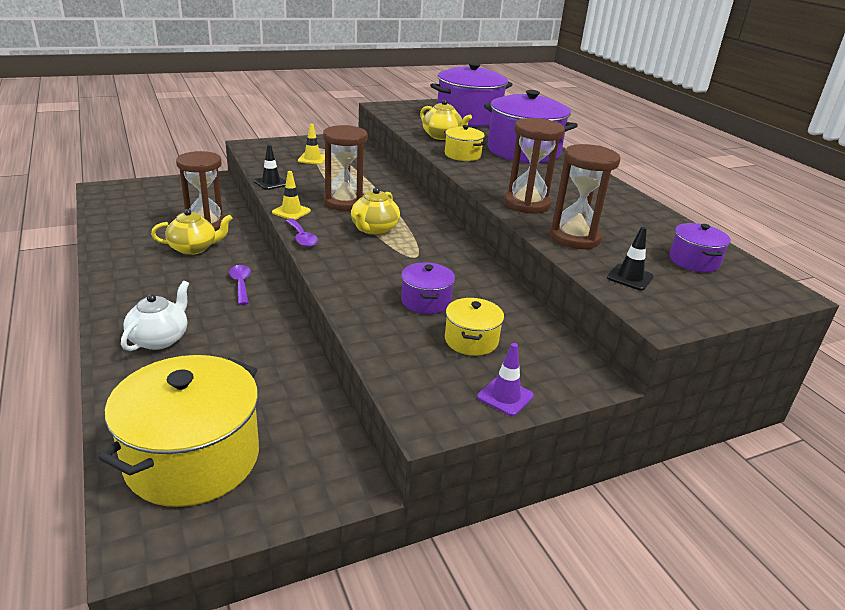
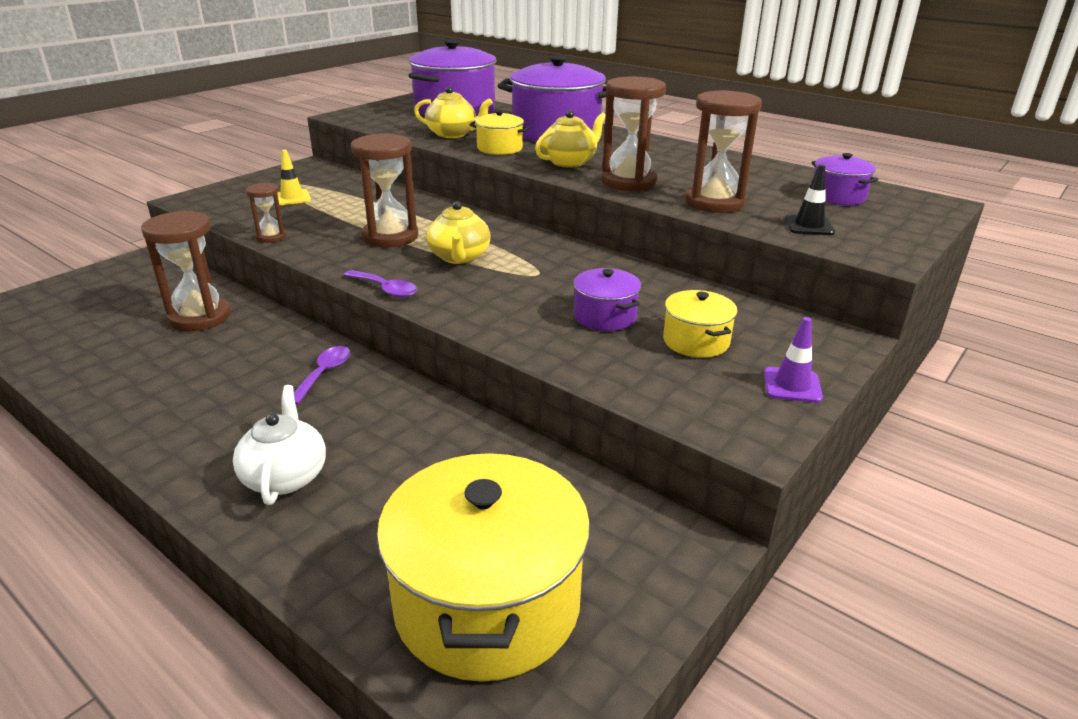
camera: 25 degrees left, 0 degrees up
yellow teapot [151,209,233,255] -> yellow teapot moved to [535,110,605,168]
purple spoon [229,265,251,305] -> purple spoon turned 60 degrees clockwise [294,346,351,405]
black traffic cone [254,145,286,190] -> brown hourglass [246,183,287,243]
yellow traffic cone [272,171,311,220] -> none

